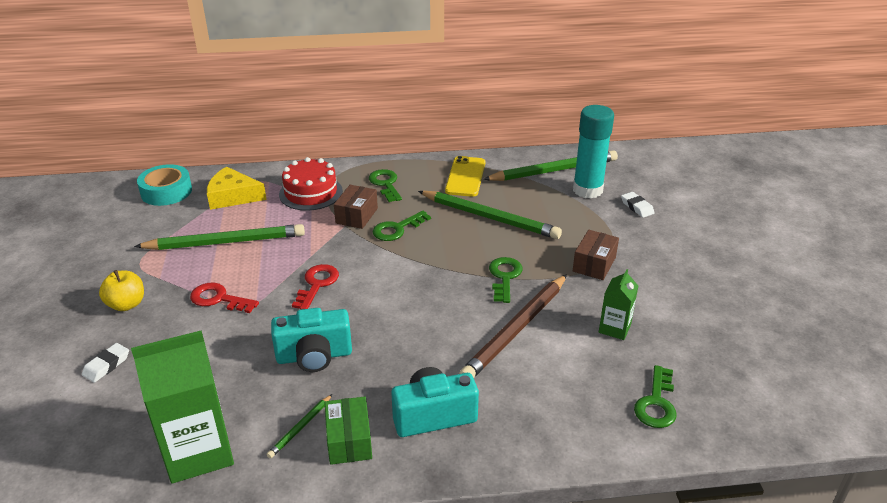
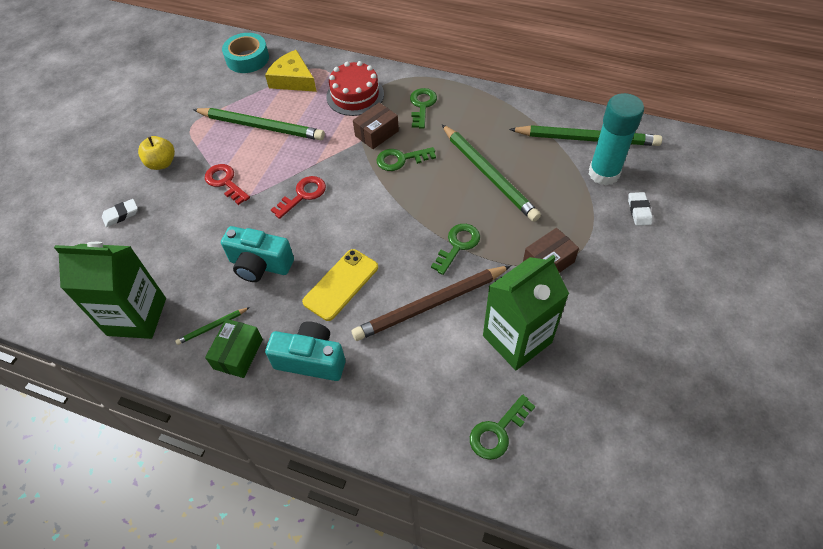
camera: 30 degrees right, 20 degrees up
yellow phone [445,156,485,197] -> yellow phone moved to [302,249,378,321]
green carton [599,269,638,340] -> green carton [483,255,569,370], size x1.94

